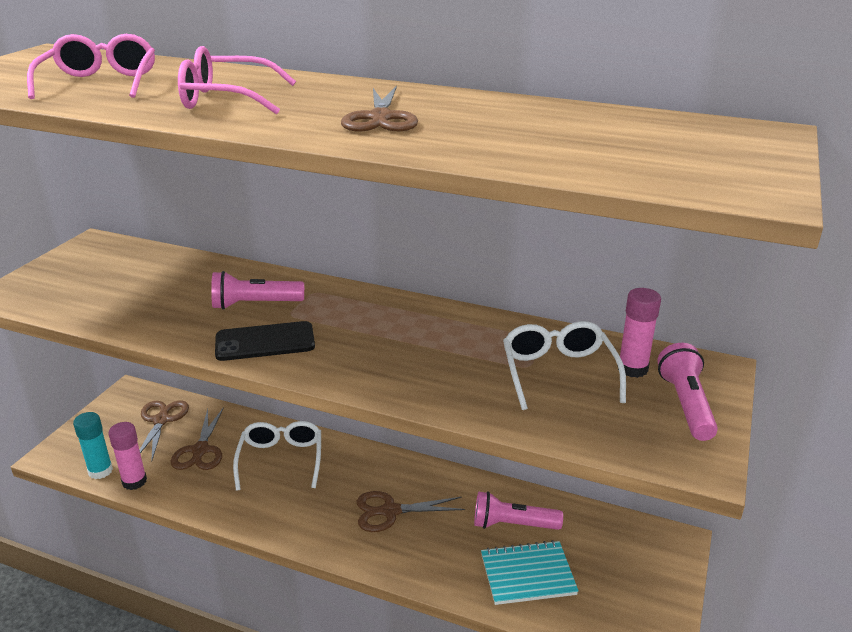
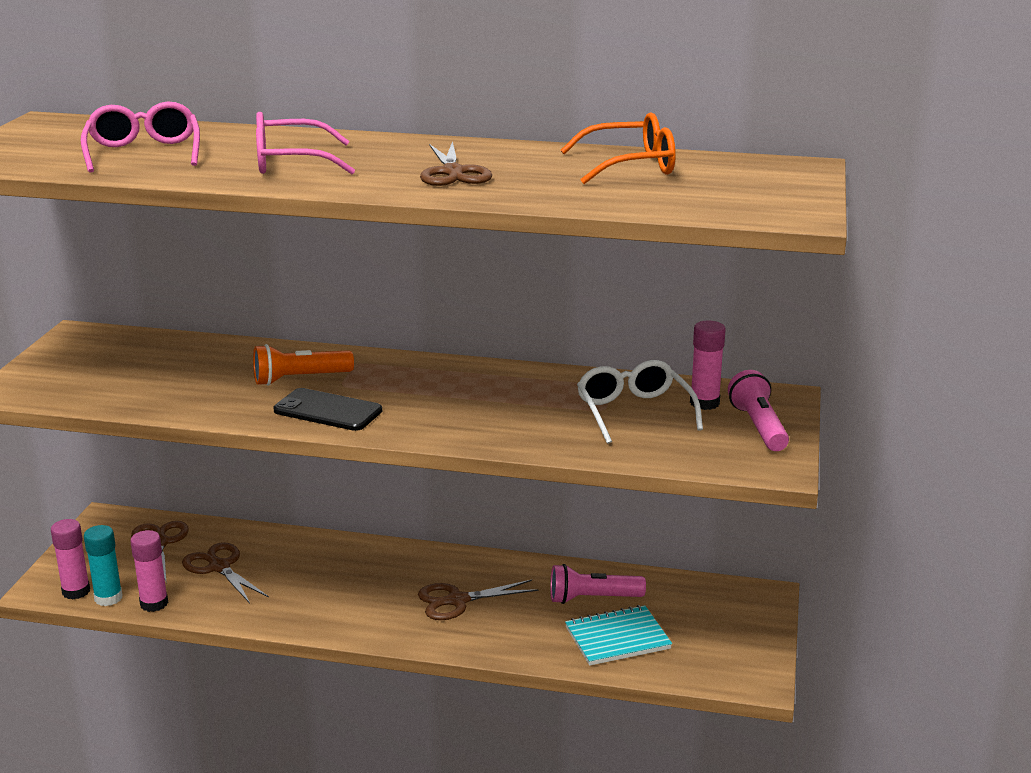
camera: 10 degrees left, 5 degrees down
brown scissors [170,407,224,470] -> brown scissors turned 150 degrees clockwise [182,542,269,603]
pink flashlight [211,271,304,310] -> orange flashlight [253,344,354,386]
black phone [215,321,315,361] -> black phone turned 45 degrees clockwise [273,388,382,431]
white glasses [233,421,321,491] -> none
none -> pink glue stick [51,519,90,599]
none -> orange glasses [560,112,676,184]

